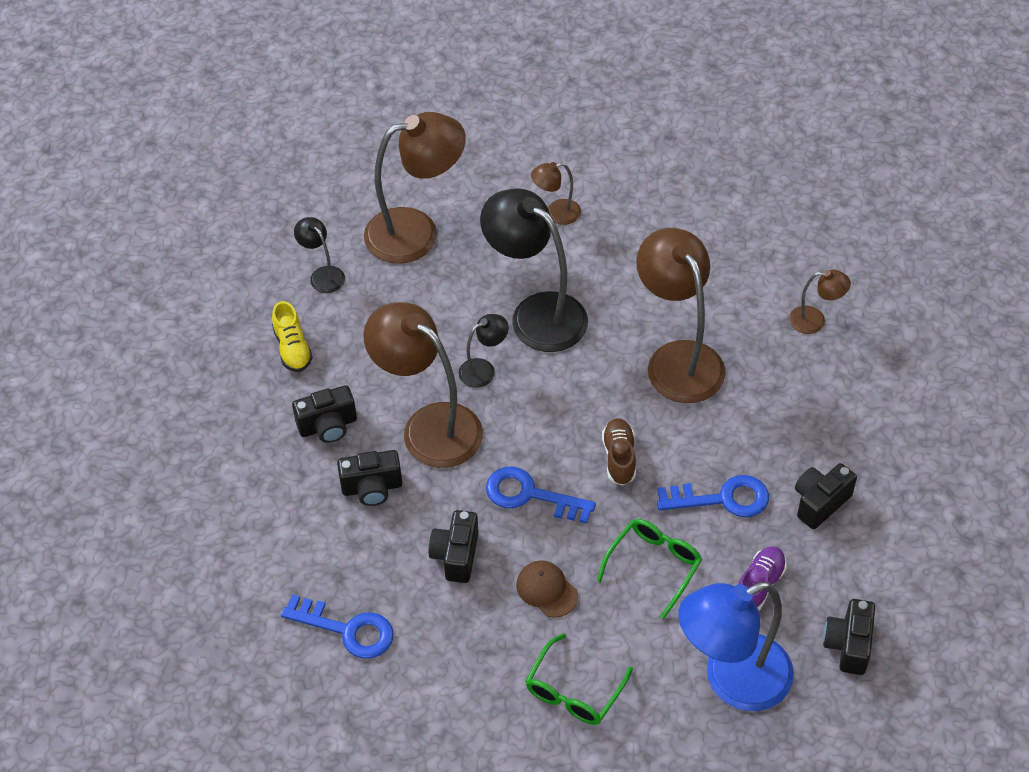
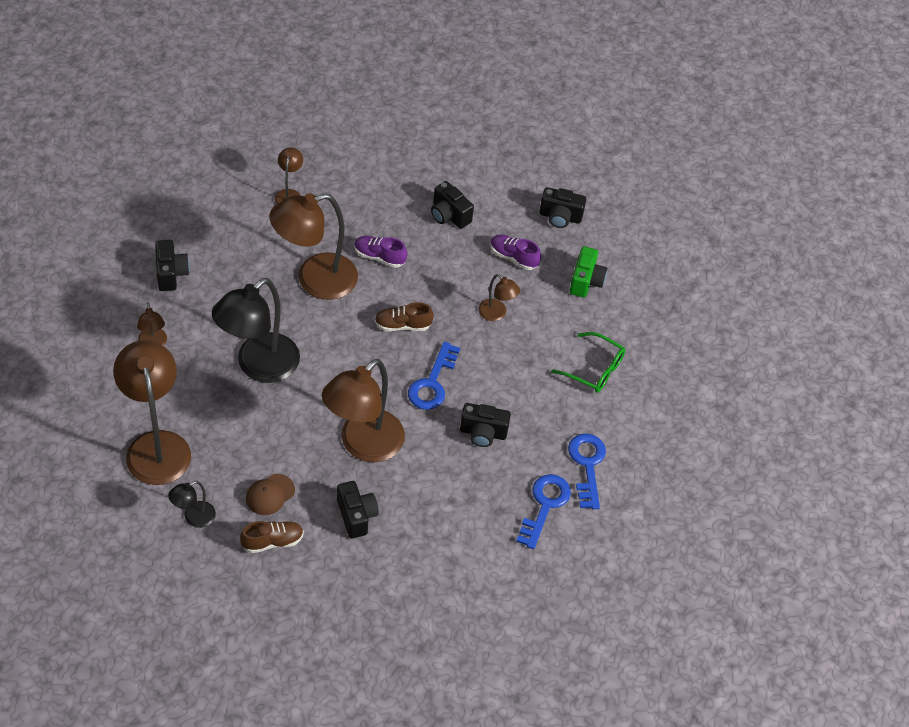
camera: 95 degrees left, 0 degrees up
yellow shoe [272,301,313,372] -> brown shoe [240,521,304,553]
black camera [337,450,402,506] -> black camera moved to [155,240,190,291]
black lamp [459,314,509,388] -> none
brown cap [516,560,578,618] -> brown cap moved to [246,474,295,515]
green glasses [597,519,702,619] -> brown lamp [478,274,520,321]
blue key [657,475,769,517] -> blue key moved to [568,434,606,509]
blue lamp [678,582,794,711] -> green camera [570,246,607,297]
none -> purple shoe [354,236,407,268]

